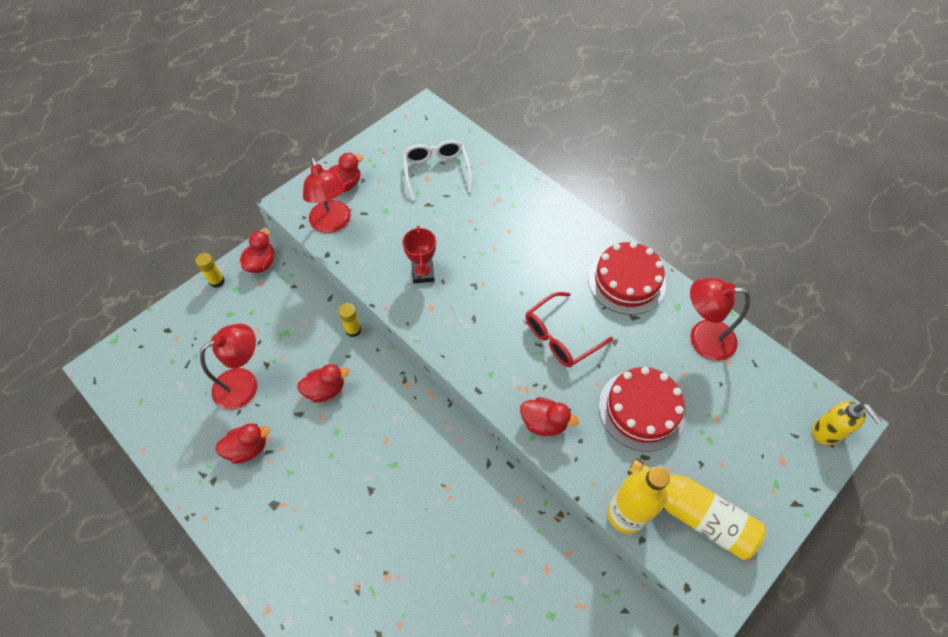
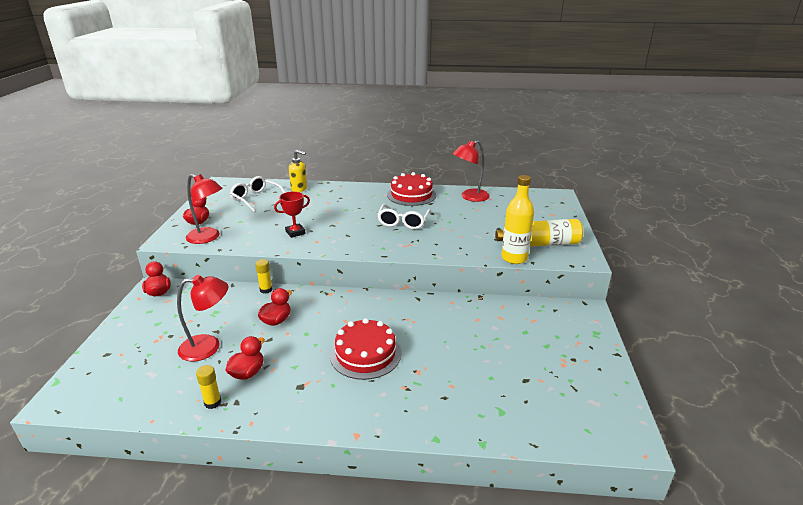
camera: 40 degrees left, 30 degrees down
yellow glue stick [195,253,225,288] -> yellow glue stick moved to [196,365,221,409]
red lamp [200,324,257,410] -> red lamp turned 60 degrees clockwise [177,275,228,362]
red trophy [402,226,436,283] -> red trophy turned 75 degrees counterclockwise [274,191,310,238]
red duck [520,397,579,436] -> none
red glasses [526,292,613,367] -> white glasses [377,204,431,229]
red cake [599,367,686,452] -> red cake moved to [330,318,401,380]
yellow soap dispenser [812,401,882,445] -> yellow soap dispenser moved to [289,150,307,192]

